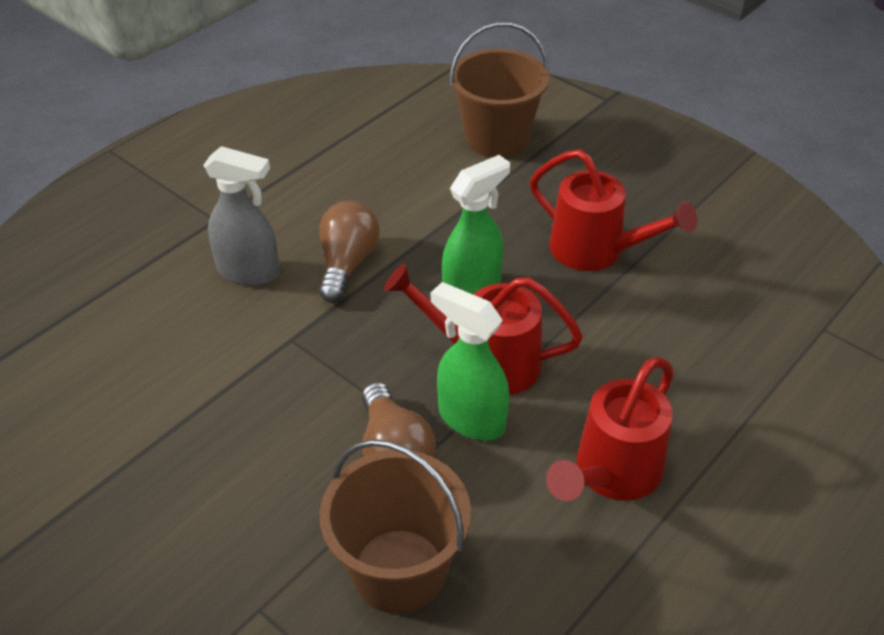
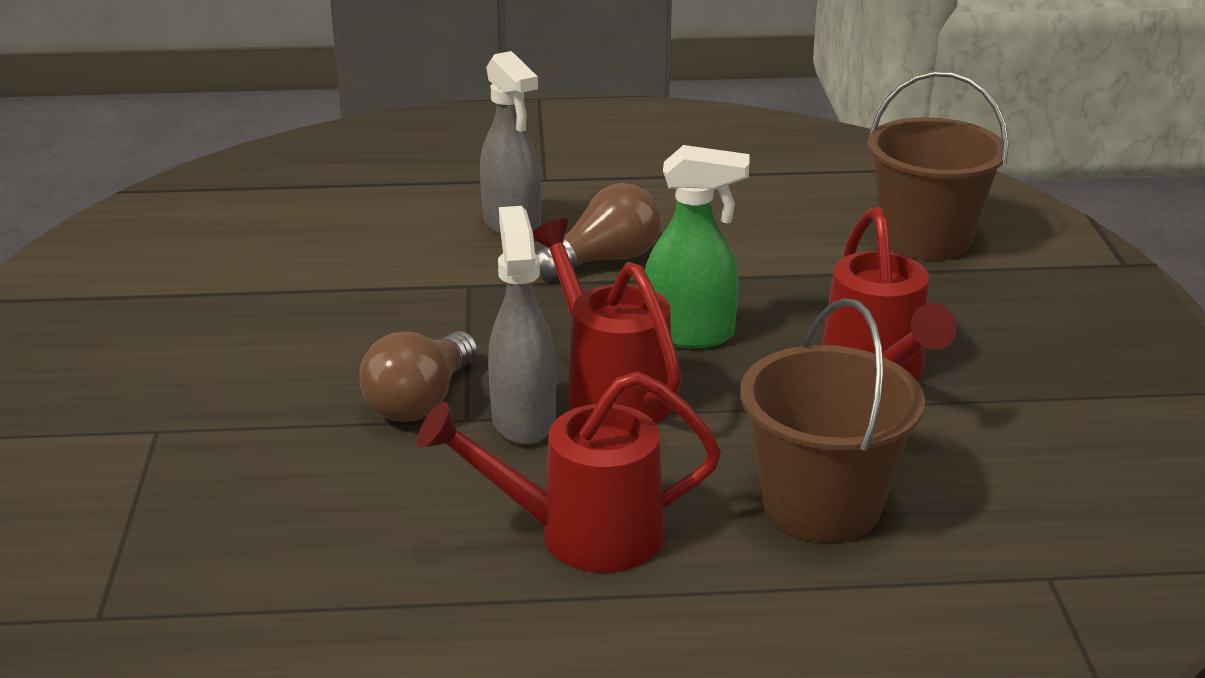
camera: 45 degrees right, 15 degrees down
brown bucket [320,439,471,614] -> brown bucket moved to [740,298,925,543]
green spray bottle [431,282,509,441] -> grey spray bottle [488,206,556,445]

